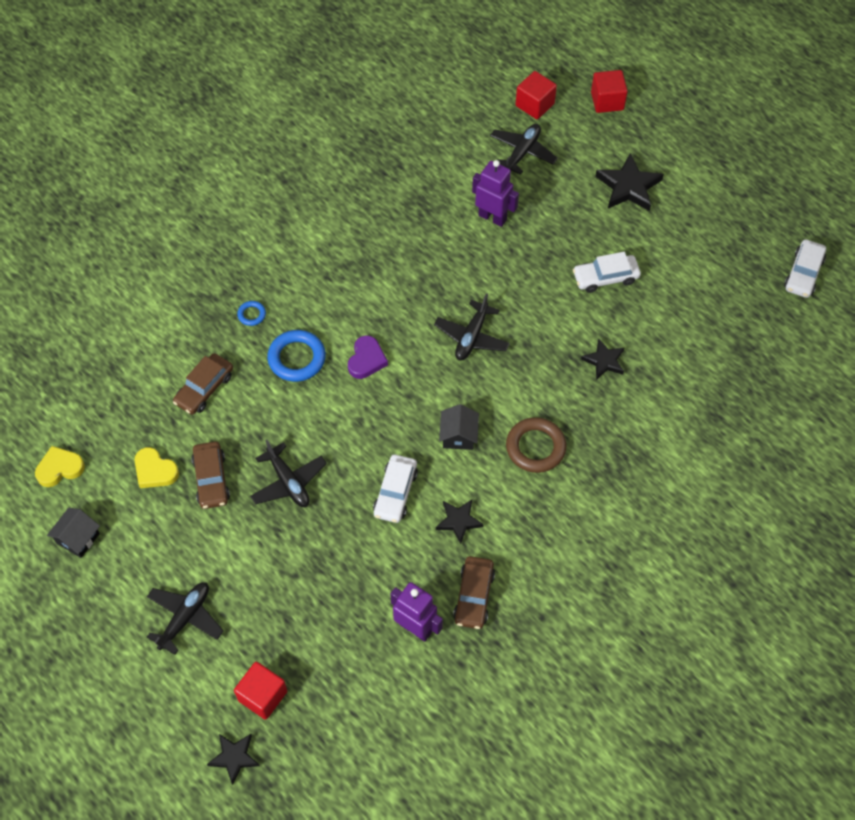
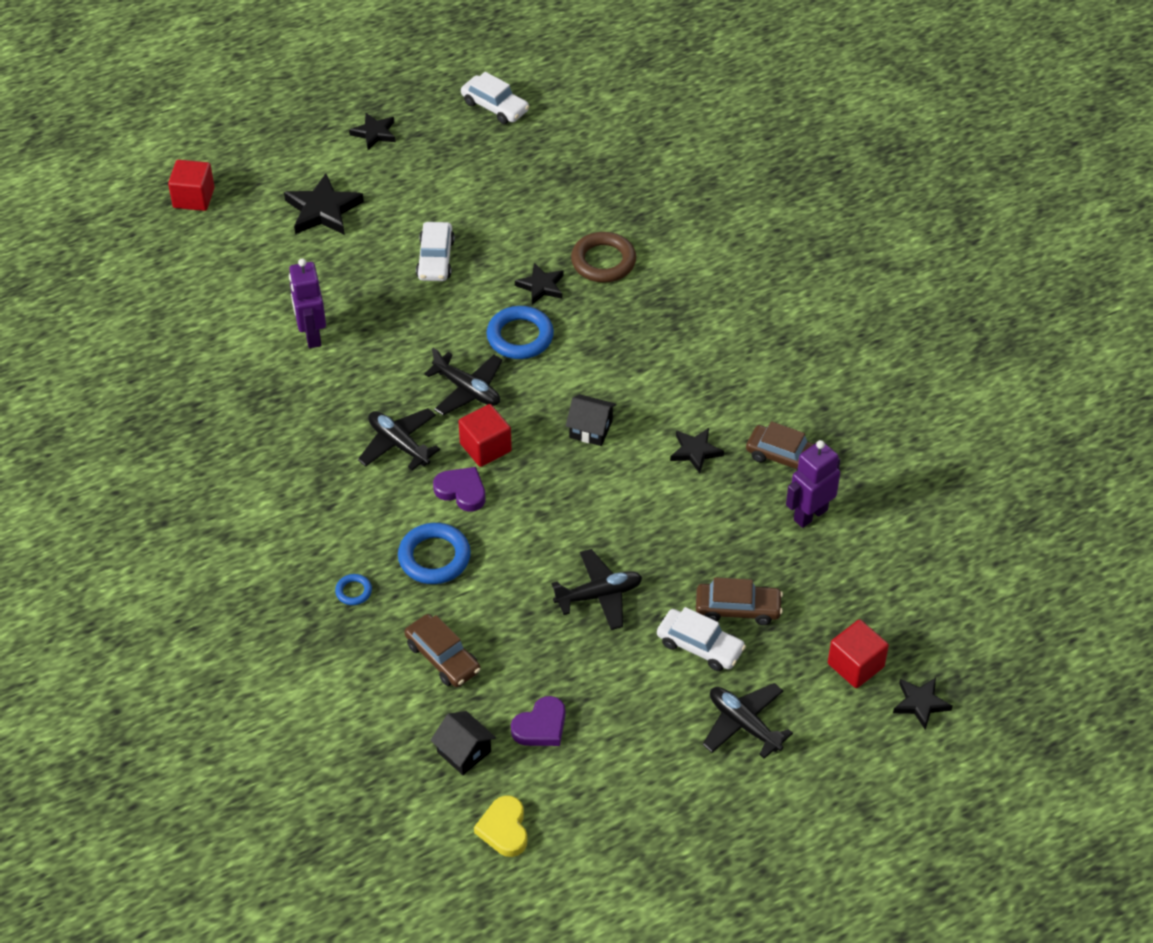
camera: 75 degrees left, 10 degrees down
black house [47,508,100,558] -> black house moved to [430,711,496,775]
yellow heart [134,447,179,488] -> purple heart [511,696,565,746]
brown car [191,442,230,509] -> brown car moved to [696,577,783,625]
white car [373,454,418,523] -> white car moved to [657,607,746,671]
purple robot [472,160,519,227] -> purple robot turned 60 degrees counterclockwise [289,258,326,348]
black plane [490,124,558,175] -> black plane moved to [358,408,440,470]
brown ring [506,417,566,473] -> brown ring moved to [571,232,636,283]
red cube [516,71,557,119] -> red cube moved to [458,404,512,467]
none -> black star [349,113,396,150]
none -> blue ring [486,306,554,359]

